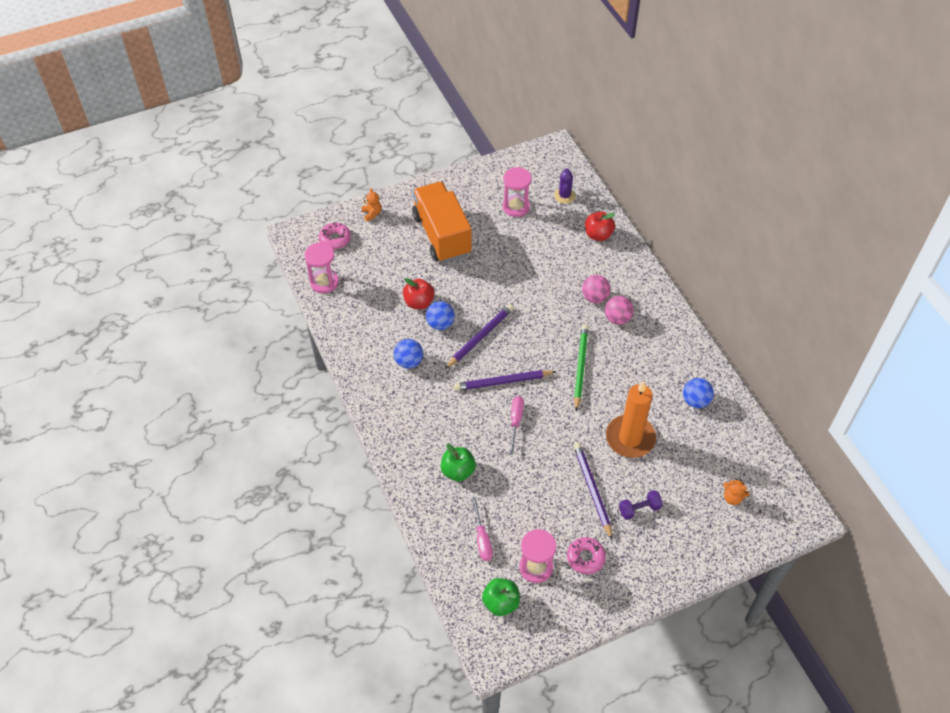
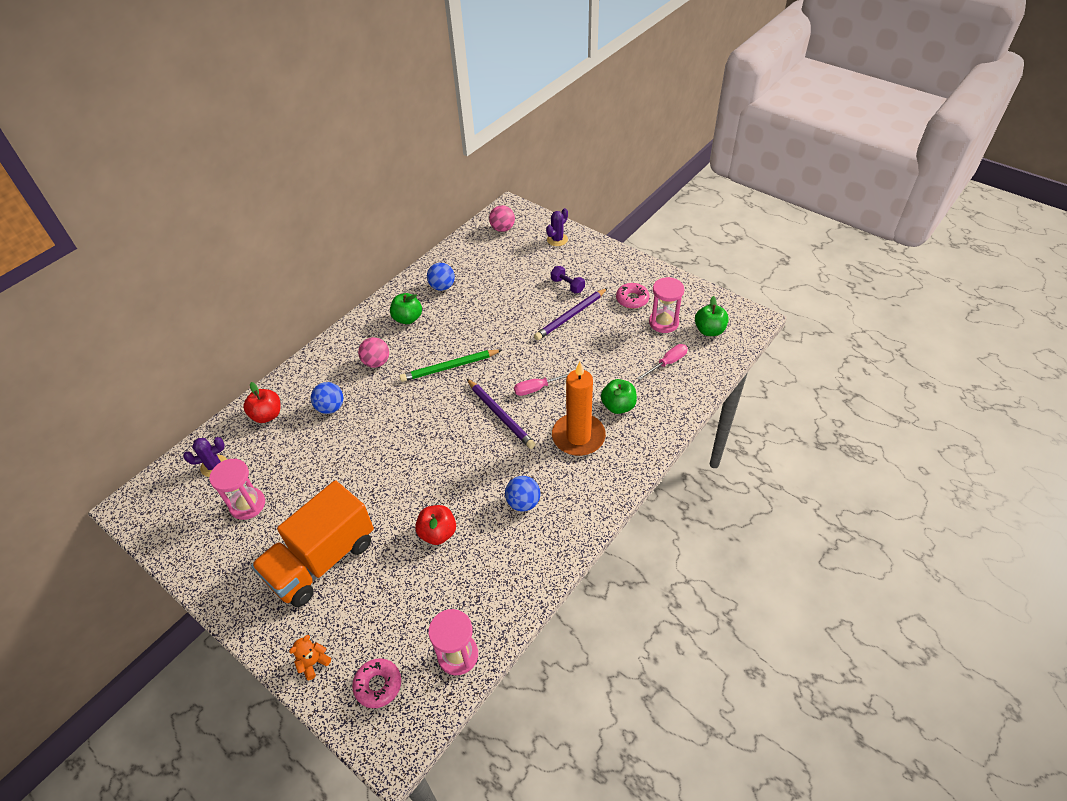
camera: 115 degrees left, 5 degrees down
blue ball [426,301,455,330] -> blue ball moved to [311,382,343,414]
purple pencil [445,304,514,369] -> none
pink ball [582,275,611,303] -> pink ball moved to [489,205,515,232]
orange candle [606,381,656,458] -> orange candle moved to [552,362,606,456]
orange teddy bear [723,479,749,505] -> none
none -> green apple [390,293,422,324]
none -> purple cactus [546,208,568,246]

